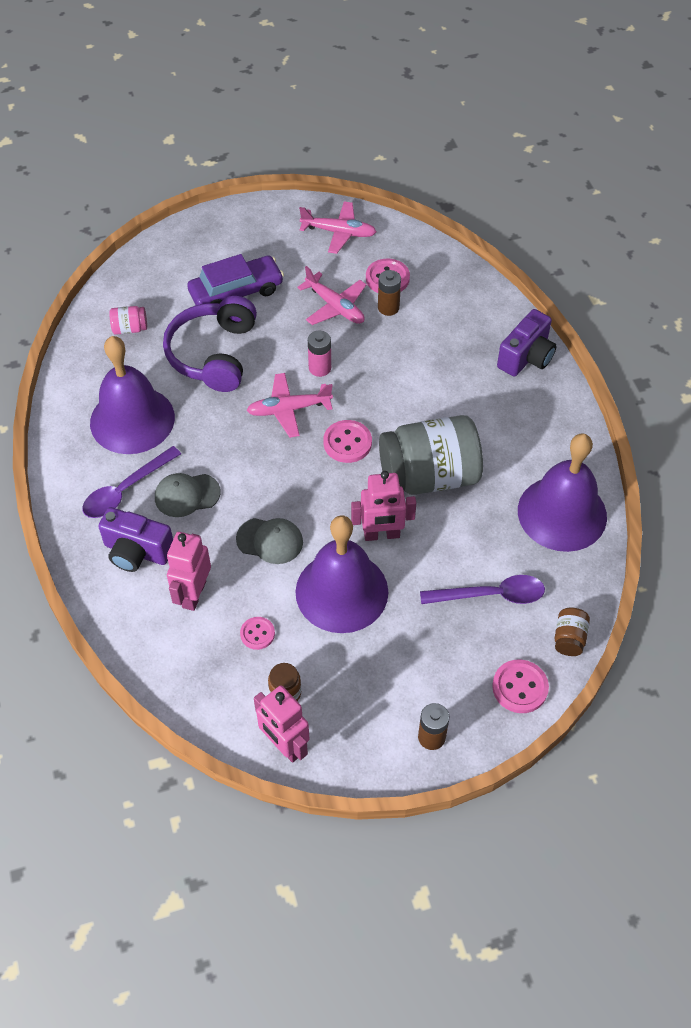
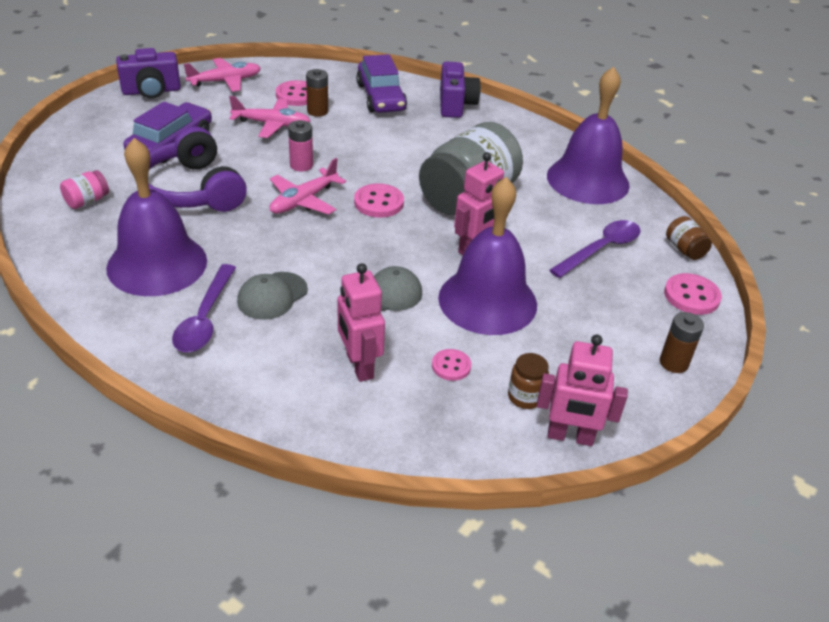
camera: 40 degrees left, 15 degrees down
purple camera [98,507,173,572] -> purple camera moved to [116,48,181,99]
none -> purple car [356,54,407,113]

